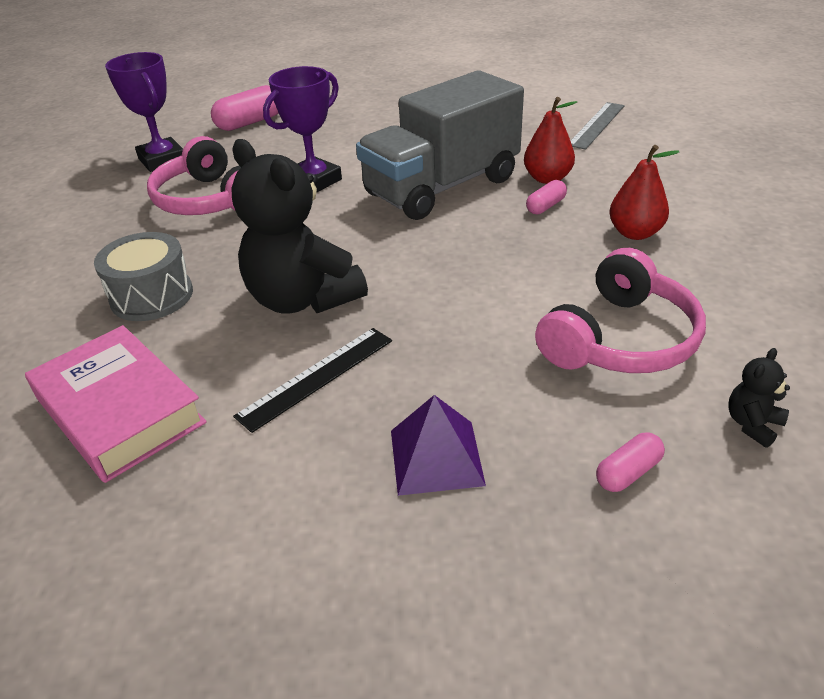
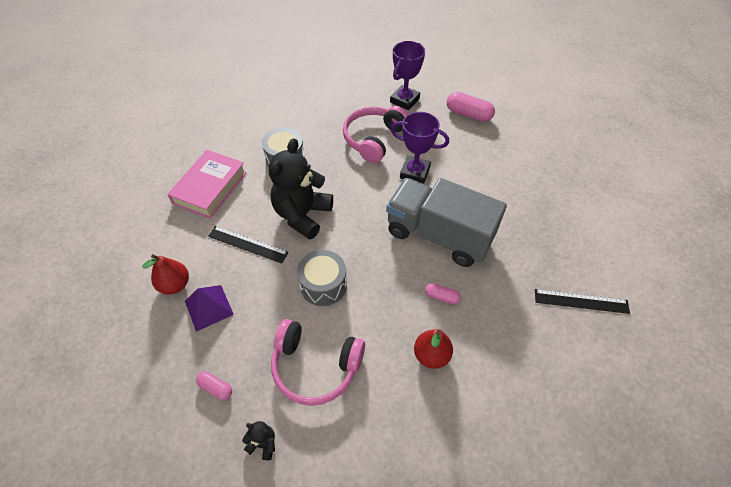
camera: 65 degrees right, 15 degrees up
red pear [524,97,577,184] -> red pear moved to [142,254,189,295]
grey ruler [571,102,625,150] -> black ruler [535,289,630,314]
none -> grey drum [297,250,347,306]

